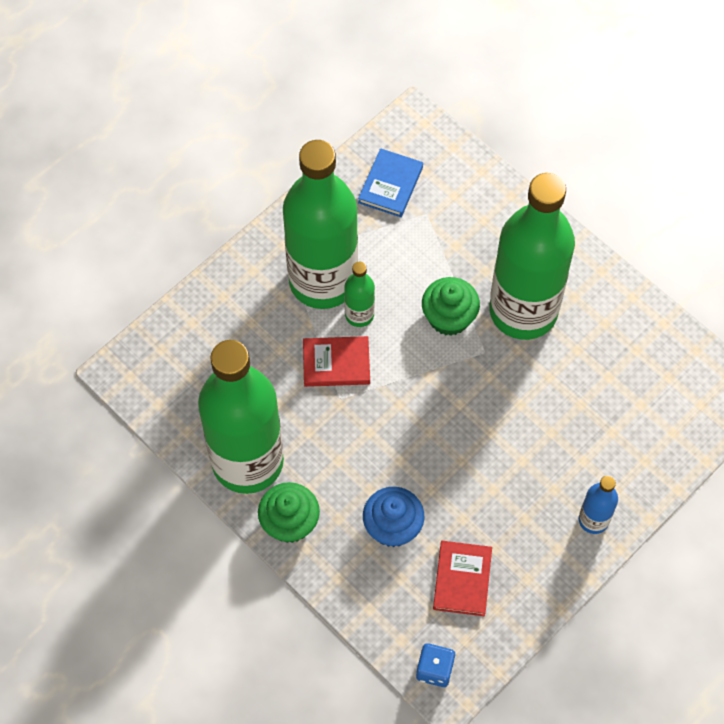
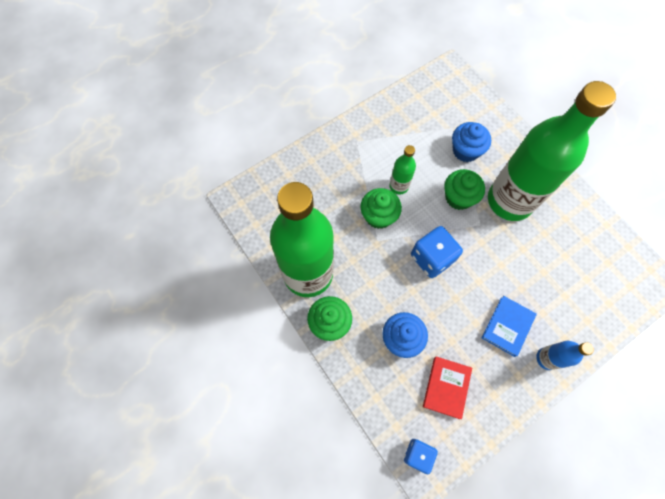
camera: 10 degrees right, 5 degrees up
green bottle [283,140,358,309] -> none
red book [303,336,370,387] -> green cupcake [360,188,402,229]
blue book [358,148,423,217] -> blue book moved to [482,296,537,357]
none -> blue dice [411,226,463,278]
none -> blue cupcake [452,122,491,162]

